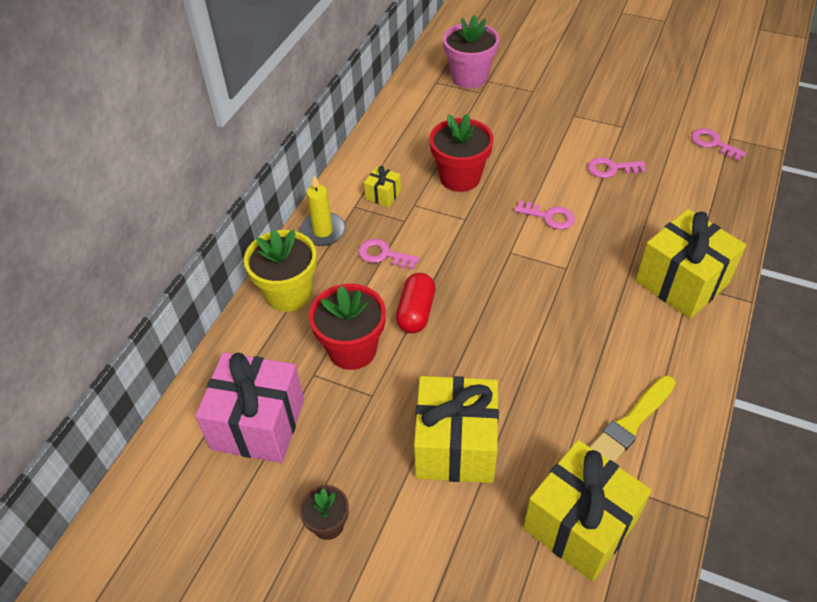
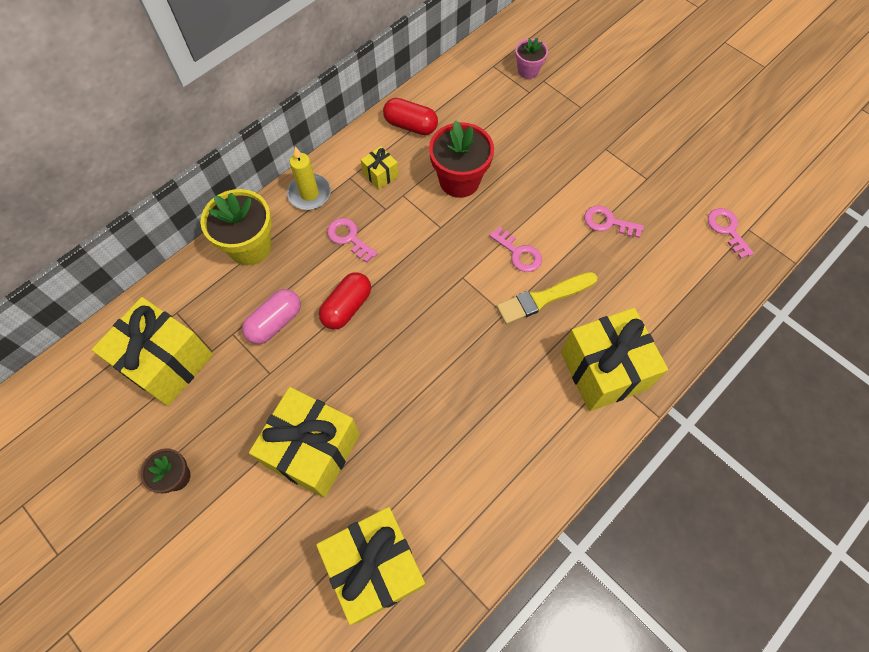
camera: 20 degrees right, 15 degrees up
pink gift [195,352,304,463] -> yellow gift [91,297,213,406]
red flower pot [309,284,386,370] -> pink capsule [242,289,301,344]
pink flower pot [443,15,499,89] -> pink flower pot [515,38,548,79], size x0.56
yellow brush [590,375,675,462] -> yellow brush moved to [496,272,598,324]
none -> red capsule [383,98,438,135]

